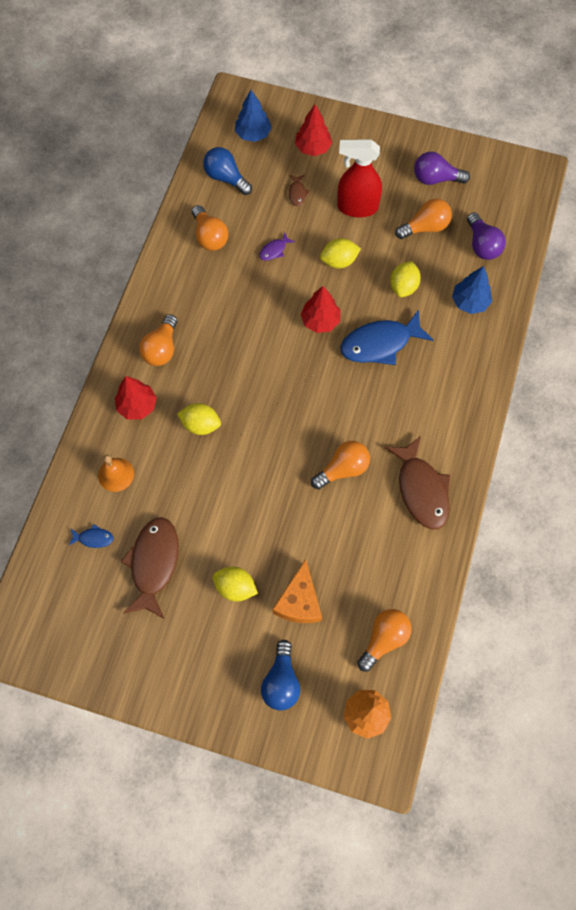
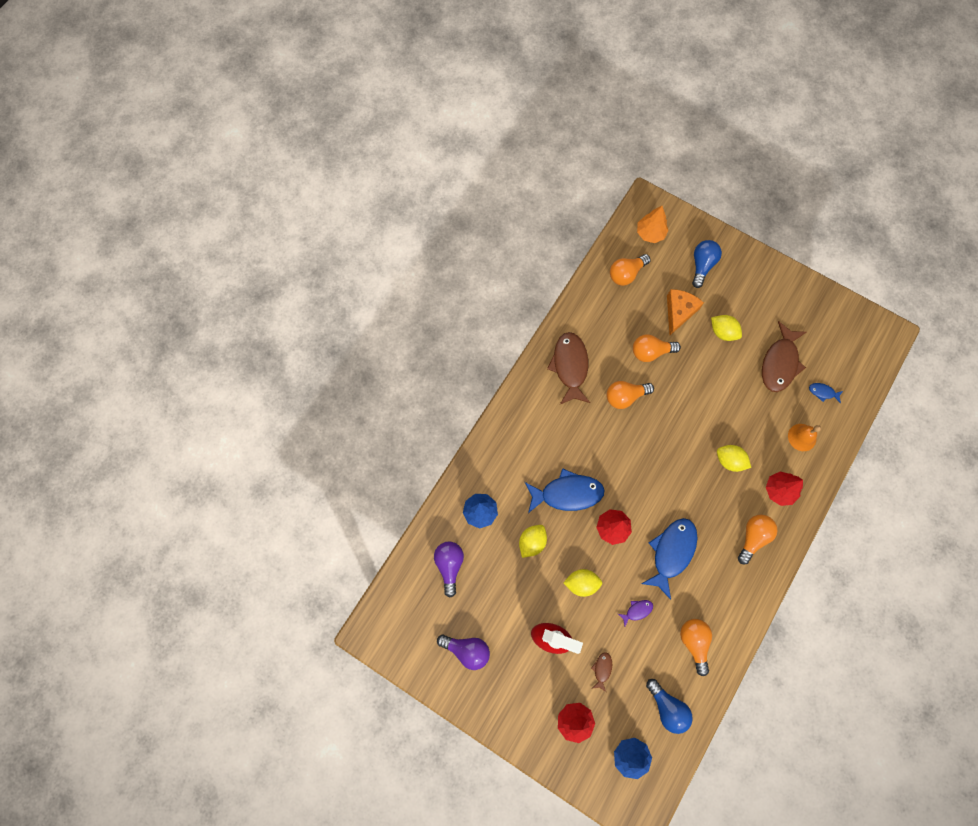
camera: 165 degrees left, 5 degrees up
orange light bulb [395,199,452,239] -> orange light bulb moved to [633,334,681,362]
none -> blue fish [641,518,698,600]

